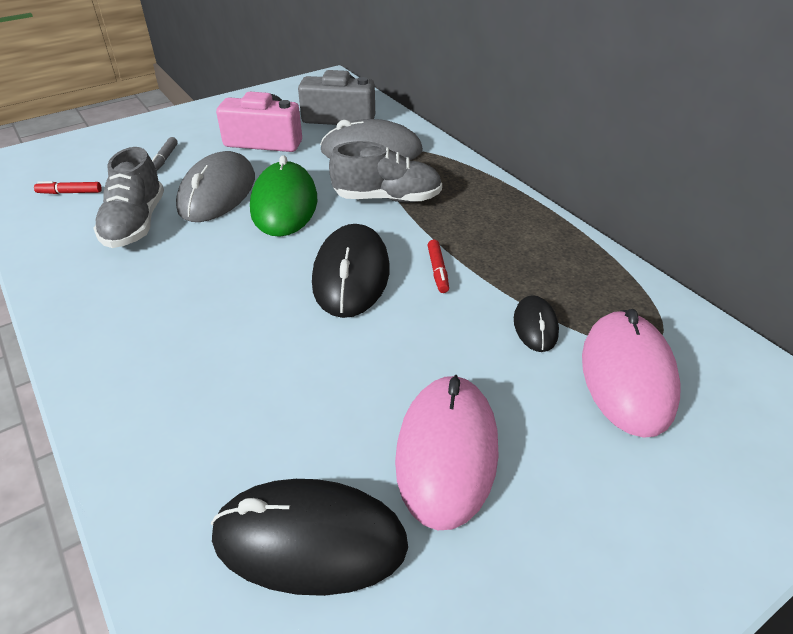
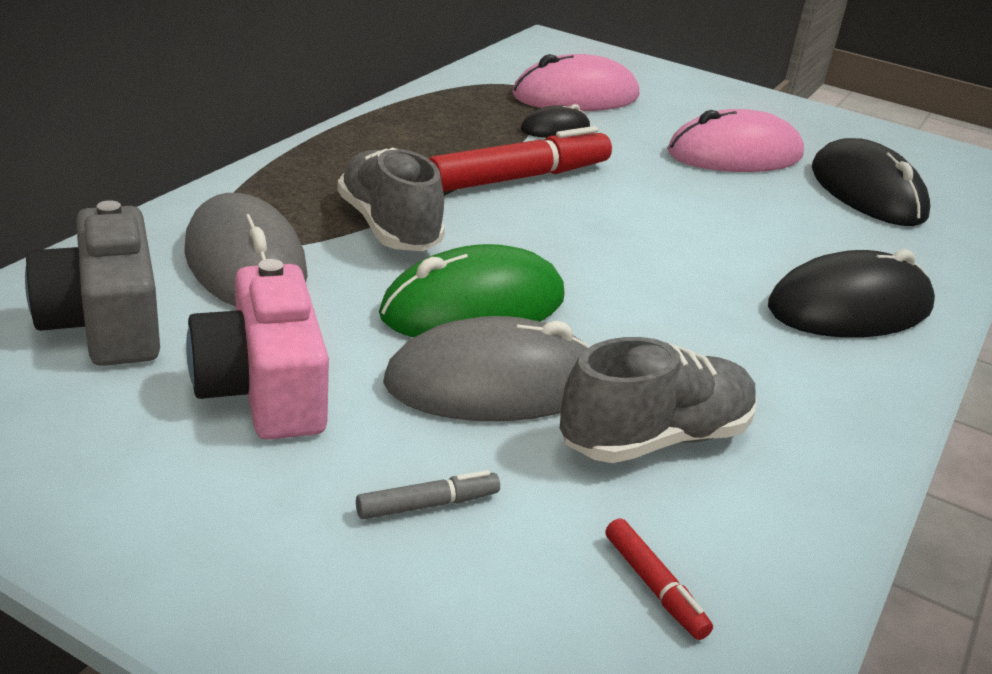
camera: 120 degrees left, 10 degrees down
black mouse [312,224,390,318] -> black mouse moved to [768,249,935,338]
red marker [428,240,449,293] -> red marker [429,126,612,192], size x2.27

